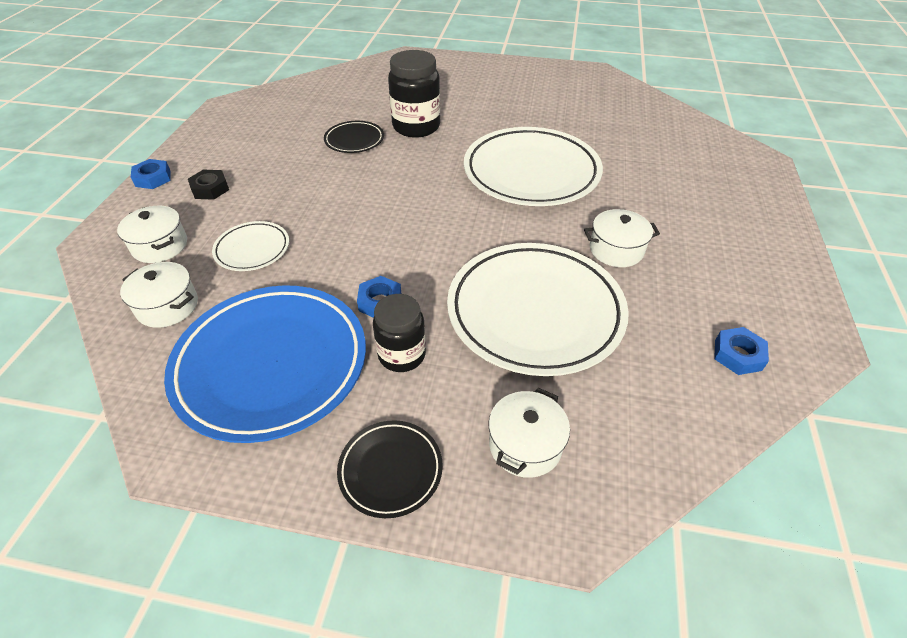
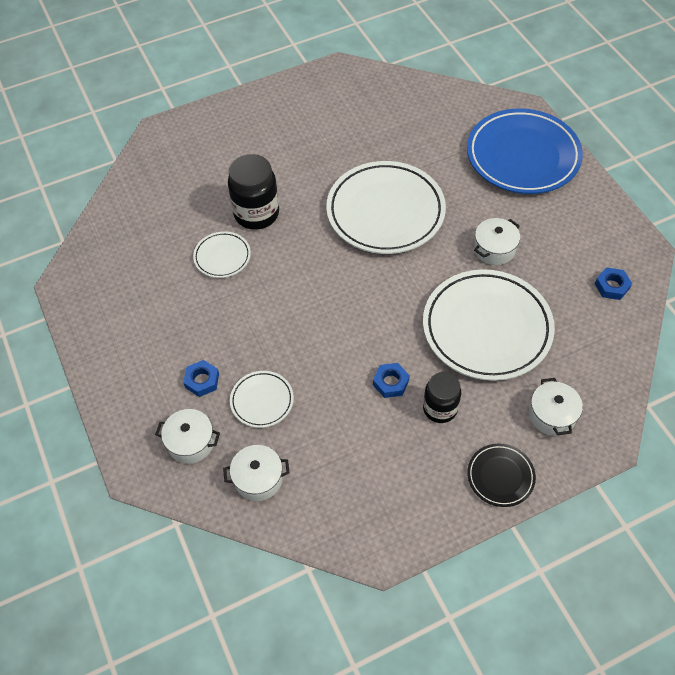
camera: 35 degrees left, 10 degrees up
blue nut [131,159,171,189] -> blue nut moved to [183,360,219,397]
blue plate [164,285,366,443] -> blue plate moved to [467,109,583,194]
black nut [188,170,229,200] -> none
black plate [324,121,384,153] -> white plate [193,231,251,278]

